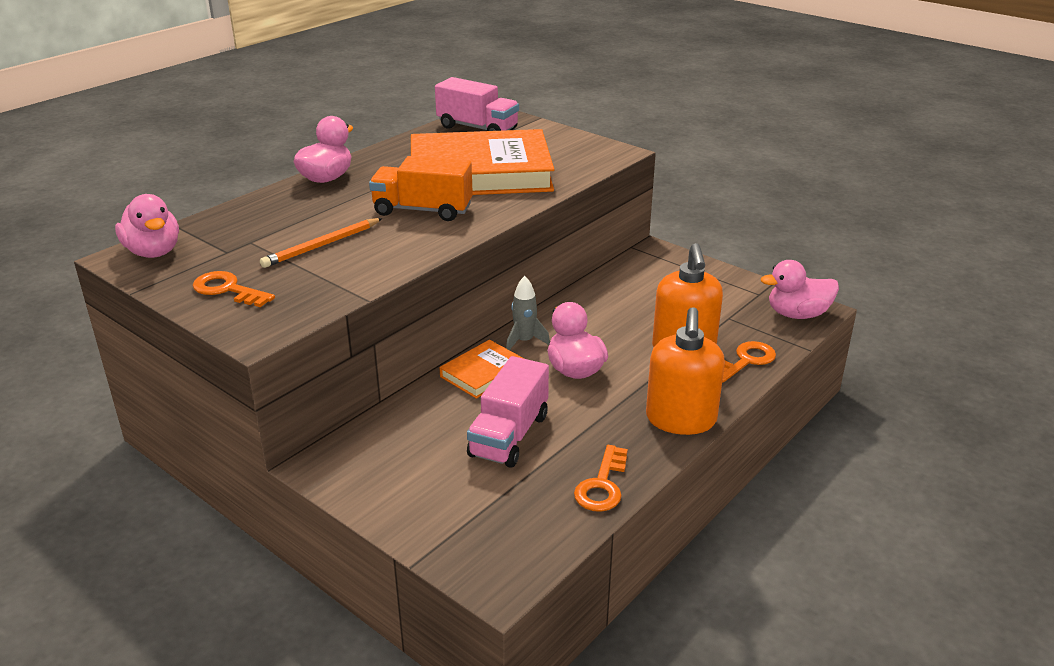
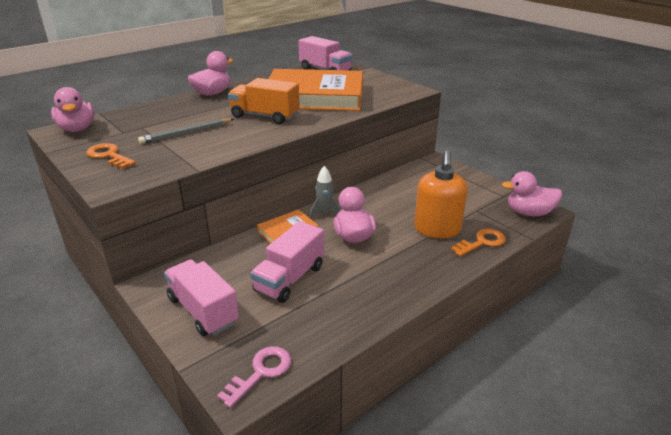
camera: 10 degrees right, 0 degrees up
orange pencil [260,218,383,268] -> grey pencil [138,118,234,144]
orange key [574,445,628,512] -> none
orange soap dispenser [646,307,725,435] -> none
none -> pink truck [164,259,239,336]
none -> pink key [217,346,291,408]

